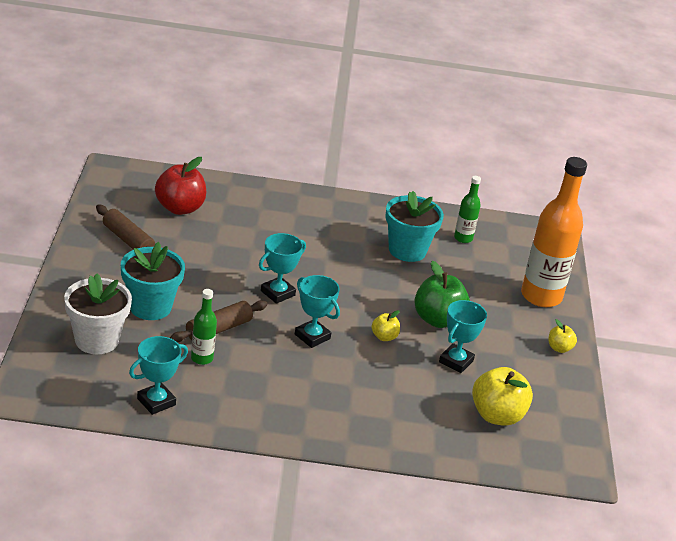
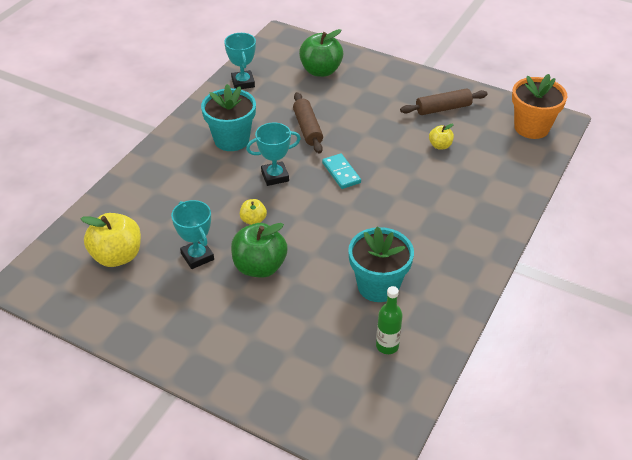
camera: 120 degrees right, 10 degrees up
white flower pot [64,274,132,354] -> green apple [299,29,343,77]
turquoise flower pot [121,242,185,320] -> turquoise flower pot moved to [201,84,256,151]
red apple [155,157,206,215] -> none
green bottle [191,289,217,365] -> none
turquoise trophy [259,233,306,304] -> turquoise domino [322,153,361,189]
orange bottle [521,157,587,307] -> none
yellow apple [549,319,577,353] -> yellow apple moved to [429,124,454,149]
none -> orange flower pot [512,74,567,139]

